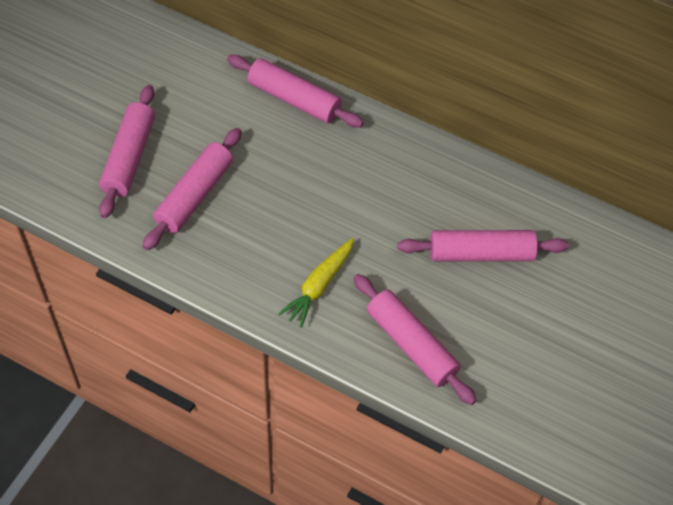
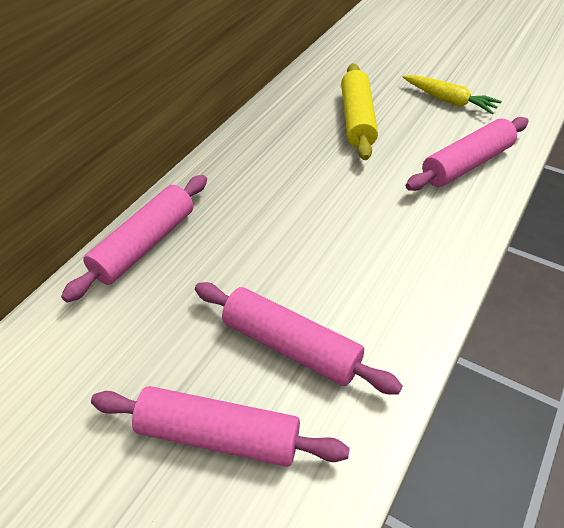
camera: 85 degrees left, 10 degrees down
yellow carrot [278,238,354,328] -> yellow carrot moved to [403,75,502,114]
pink rolling pin [398,230,569,261] -> yellow rolling pin [341,63,378,160]

